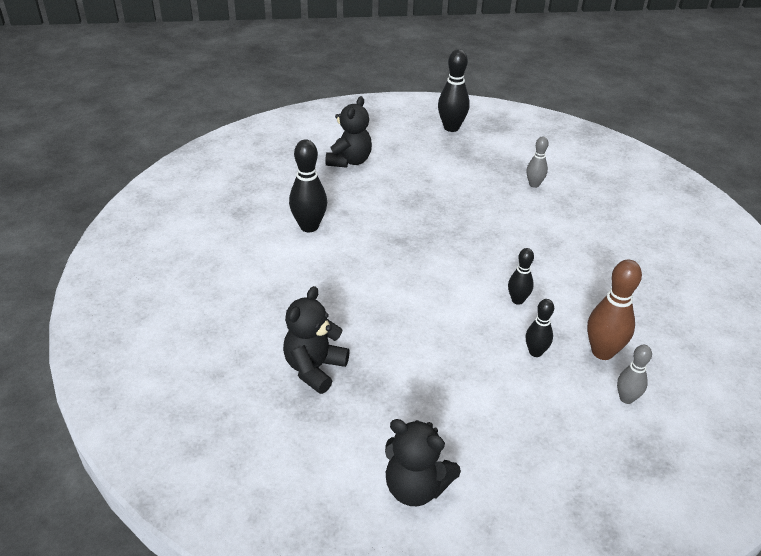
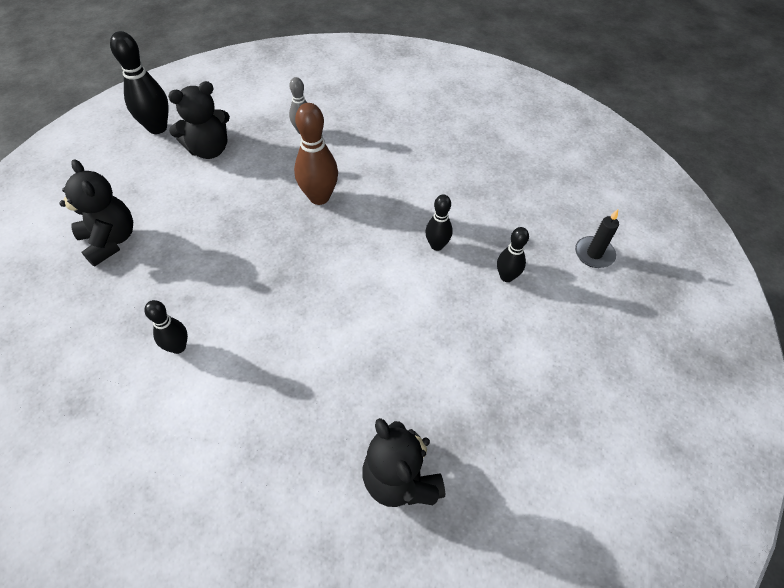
camera: 55 degrees left, 15 degrees up
black bowling pin [289,139,327,232] -> black bowling pin [144,300,188,354], size x0.60
black teddy bear [385,419,461,506] -> black teddy bear moved to [168,81,230,159]
brown bowling pin [587,260,642,360] -> brown bowling pin moved to [294,103,338,205]
grey bowling pin [617,345,652,404] -> black candle [575,209,619,268]

